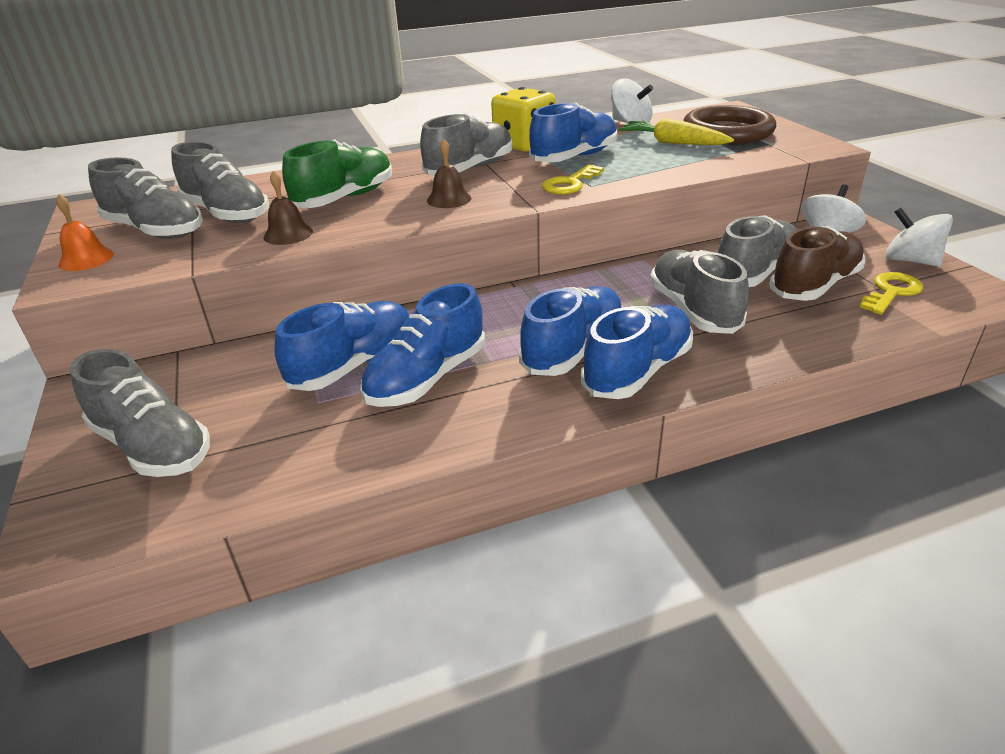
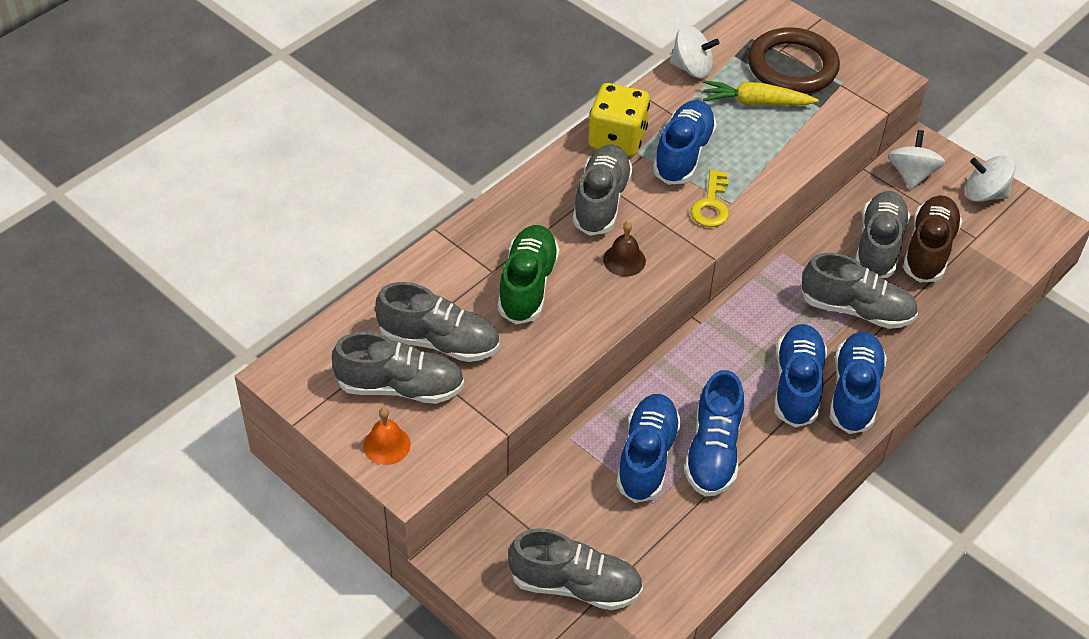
camera: 30 degrees left, 15 degrees up
brown bell [264,170,313,245] -> none
grey shoe [650,250,749,334] -> grey shoe turned 150 degrees clockwise [801,253,918,329]
yellow key [859,272,923,315] -> none

